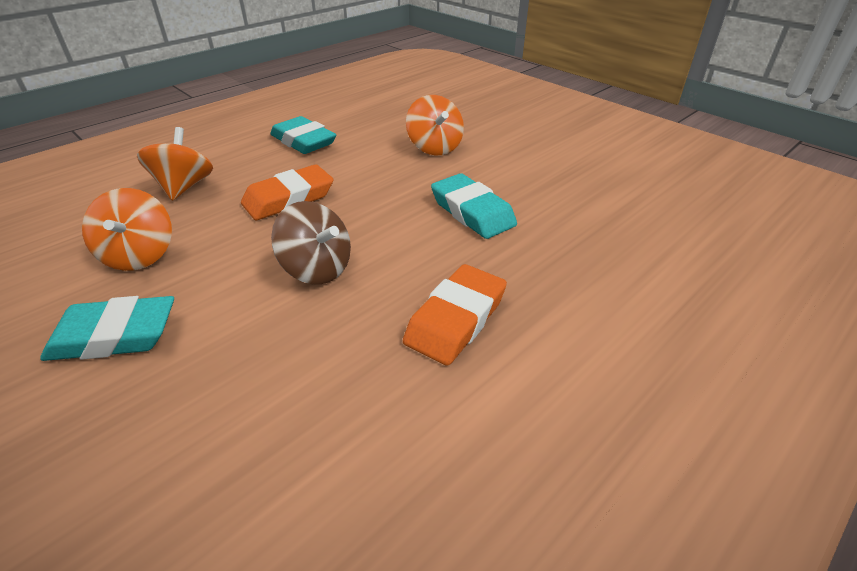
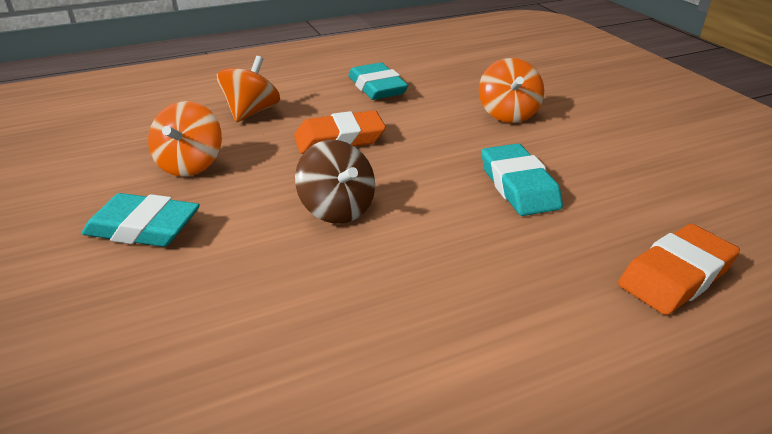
camera: 20 degrees right, 5 degrees down
orange eraser [403,264,507,366] -> orange eraser moved to [618,224,740,315]

